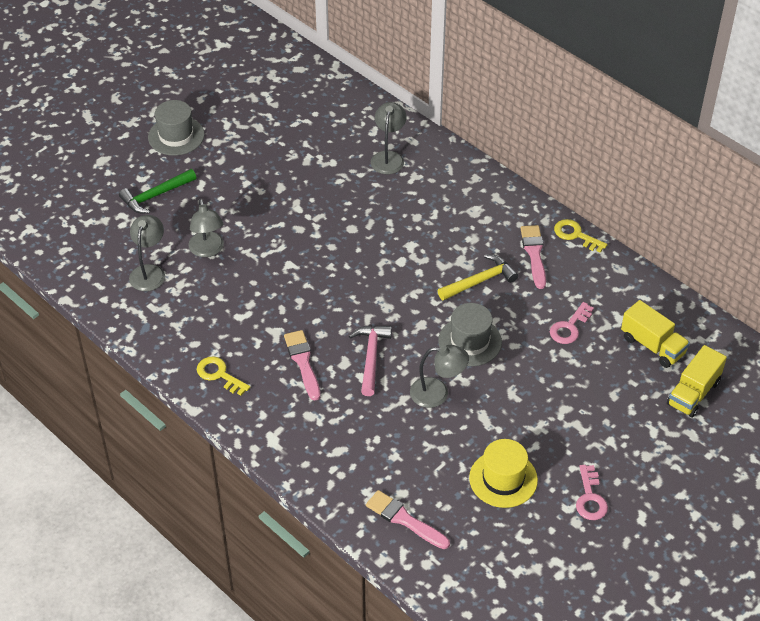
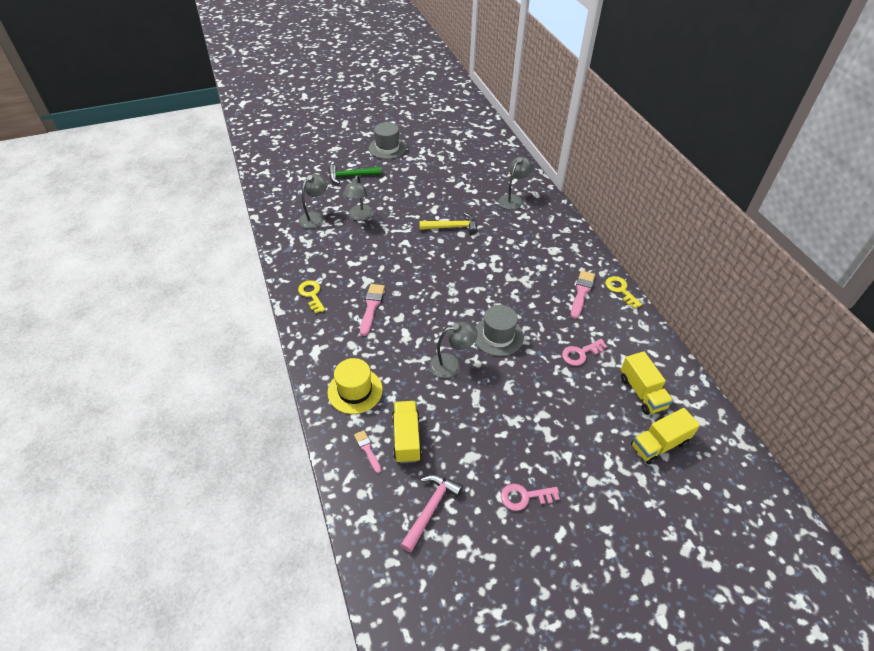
camera: 25 degrees right, 0 degrees up
pink hammer [349,326,392,396] -> pink hammer moved to [400,475,463,553]
pink brush [366,490,450,549] -> pink brush [354,430,381,473], size x0.62
grey lamp [410,345,469,408] -> grey lamp turned 45 degrees counterclockwise [429,322,478,378]
yellow hammer [438,254,518,301] -> yellow hammer moved to [419,212,478,235]
yellow hat [469,439,538,508] -> yellow hat moved to [327,358,383,414]
pink key [576,465,608,520] -> pink key turned 60 degrees clockwise [501,484,560,511]
none -> yellow truck [392,401,422,463]

